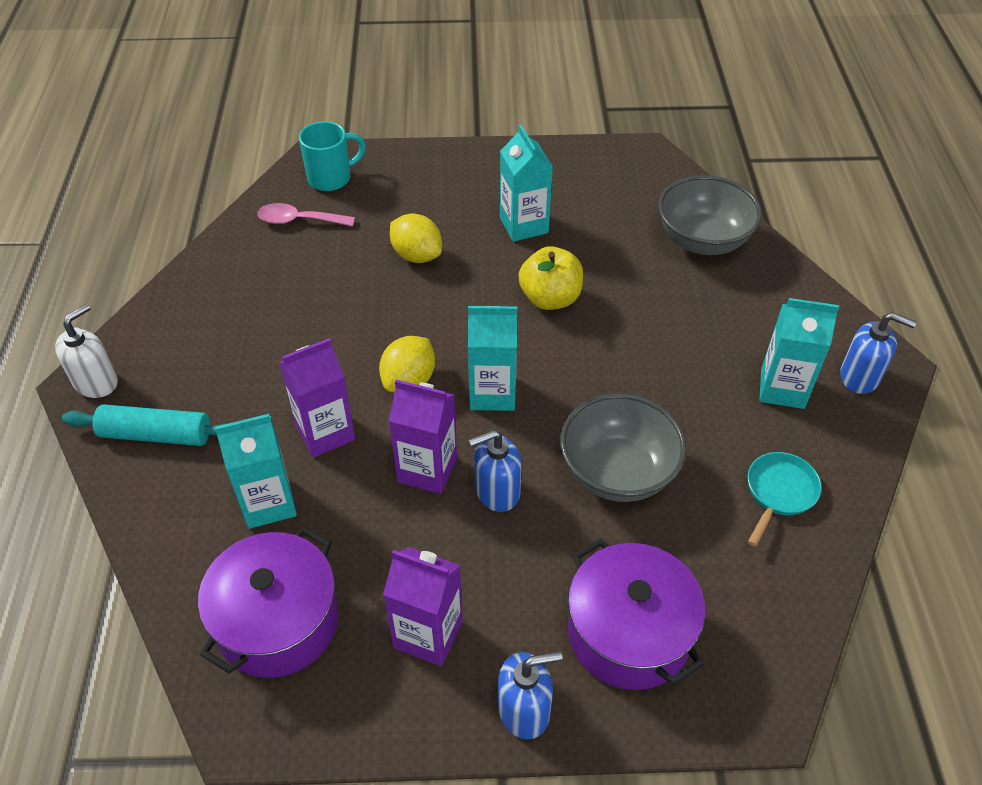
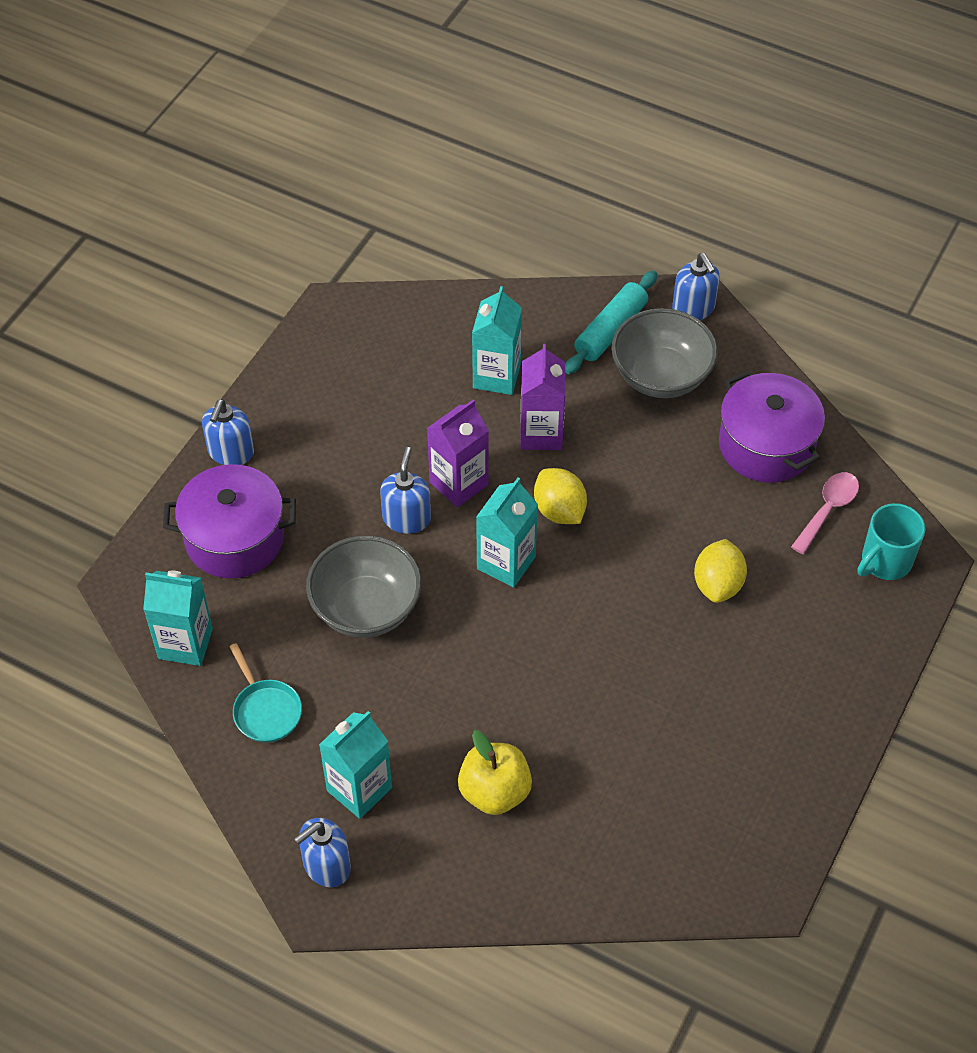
camera: 120 degrees right, 5 degrees up
white soap dispenser [55,304,118,398] -> blue soap dispenser [672,253,720,320]
purple pot [198,527,339,678] -> purple pot moved to [719,370,825,483]
turquoise mug [299,121,366,191] -> turquoise mug turned 45 degrees clockwise [858,503,926,580]
purple carton [383,547,463,666] -> none
yellow lemon [390,214,442,263] -> yellow lemon turned 60 degrees counterclockwise [694,539,747,603]
turquoise carton [500,125,553,242] -> turquoise carton moved to [143,571,213,666]
yellow apple [519,246,583,310] -> yellow apple moved to [458,730,532,815]
grey bowl [658,175,762,255] -> grey bowl moved to [611,308,718,398]

